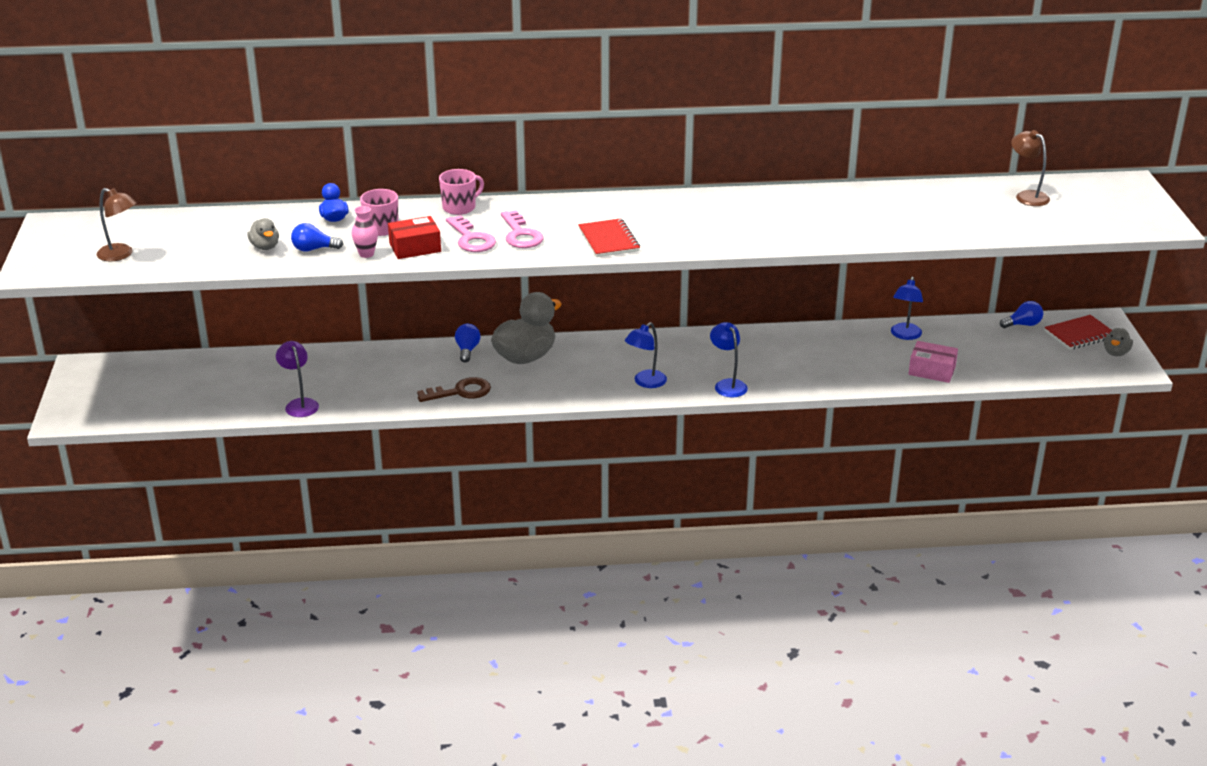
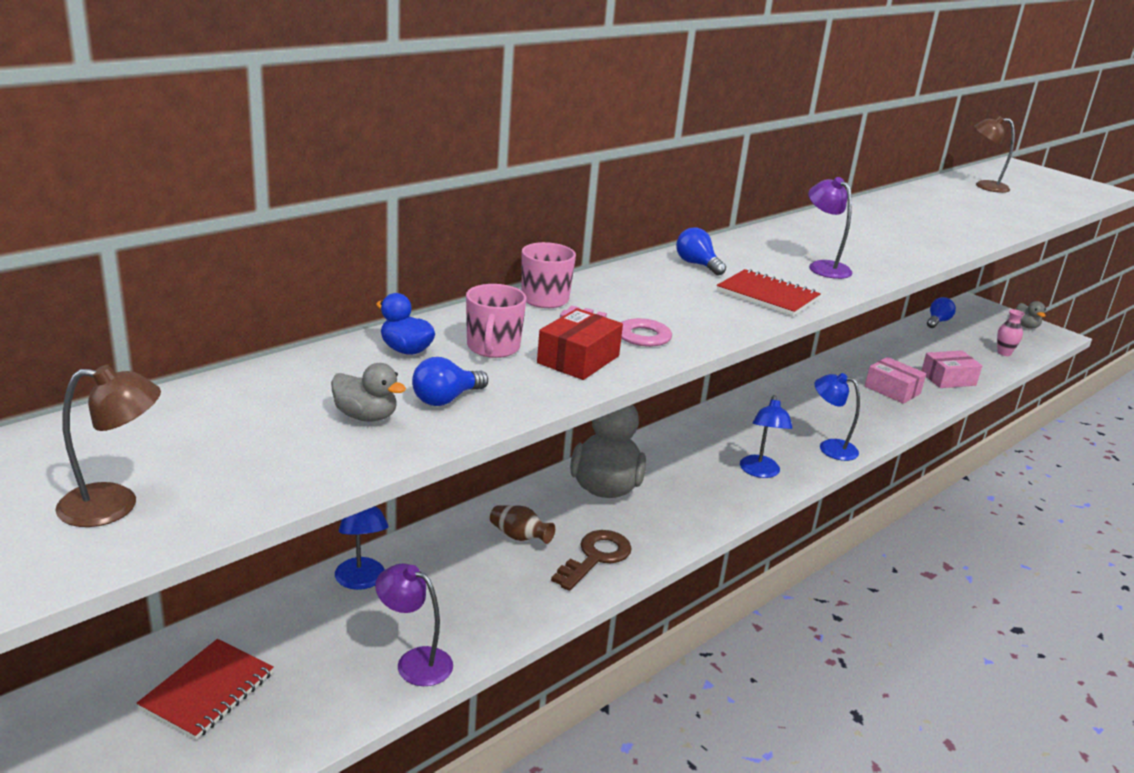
camera: 40 degrees left, 5 degrees down
pink vase [352,206,378,258] -> pink vase moved to [997,309,1025,356]
blue light bulb [455,324,480,363] -> blue light bulb moved to [676,227,726,276]
pink key [501,210,543,248] -> none
blue lamp [891,277,923,340] -> blue lamp moved to [335,506,389,590]
red notebook [1044,315,1112,350] -> red notebook moved to [137,639,274,740]
none -> brown vase [490,505,555,544]
none -> purple lamp [808,177,853,279]
none -> pink box [865,357,926,404]

